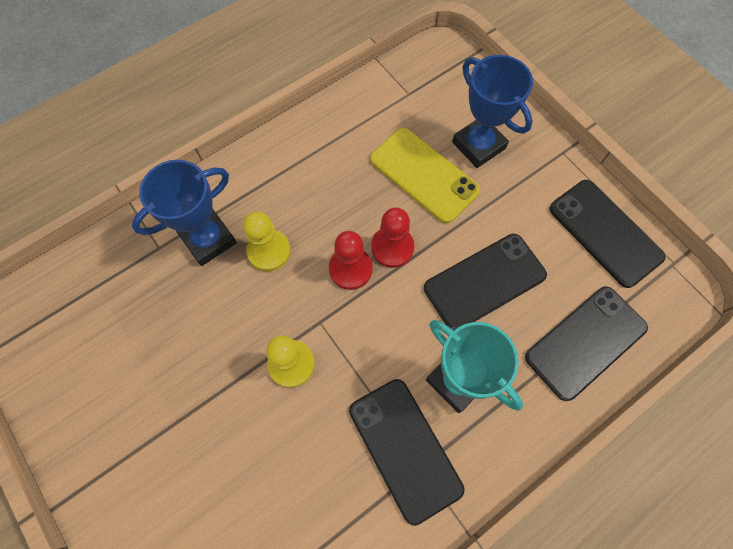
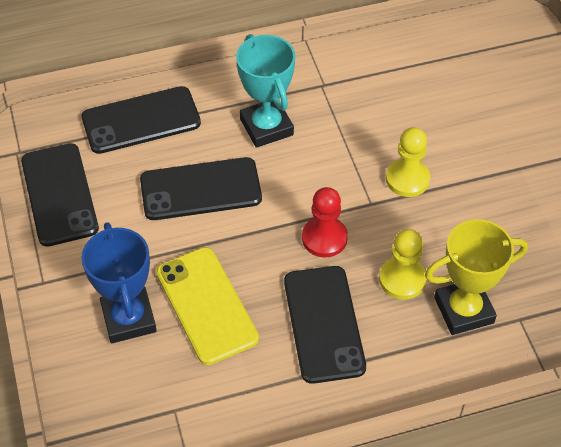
camera: 160 degrees left, 15 degrees down
blue trophy [132,160,237,266] -> yellow trophy [425,219,528,335]
black phone [349,379,464,526] -> black phone moved to [284,266,366,384]
red pawn [371,207,414,268] -> none

